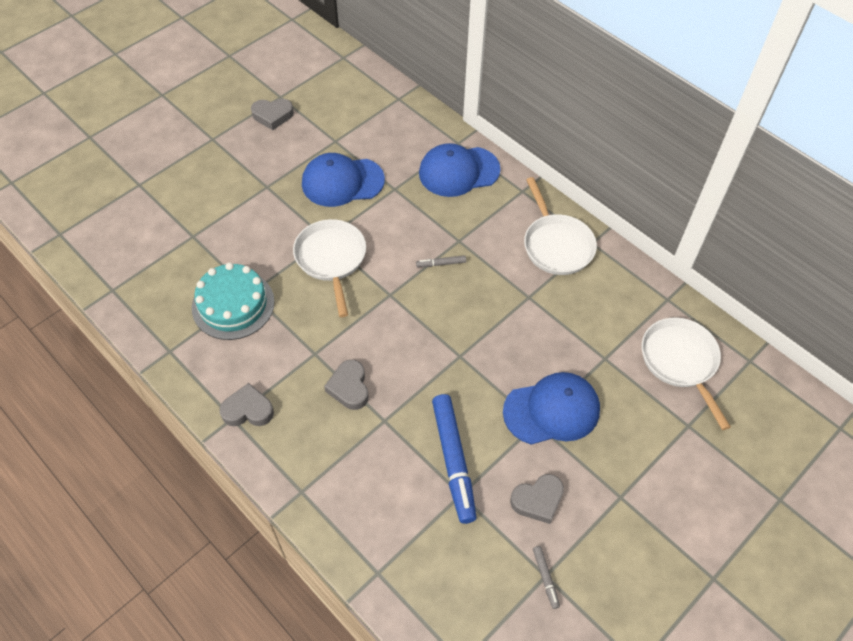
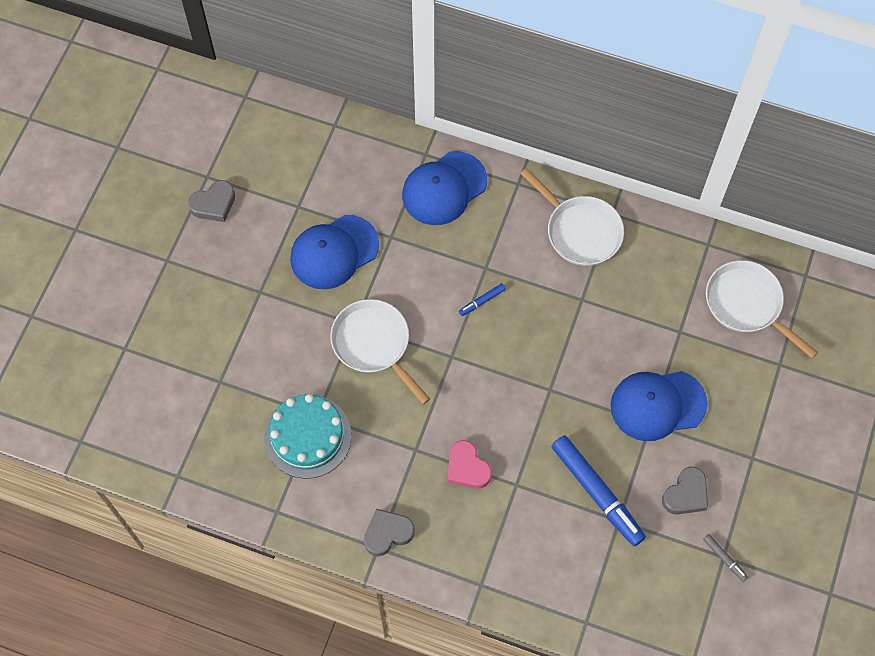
camera: 25 degrees left, 10 degrees up
grey heart [324,360,368,410] -> pink heart [447,440,492,489]
grey marker [416,255,466,267] -> blue marker [459,283,506,316]
blue cap [503,372,600,445] -> blue cap turned 150 degrees counterclockwise [611,371,708,441]

